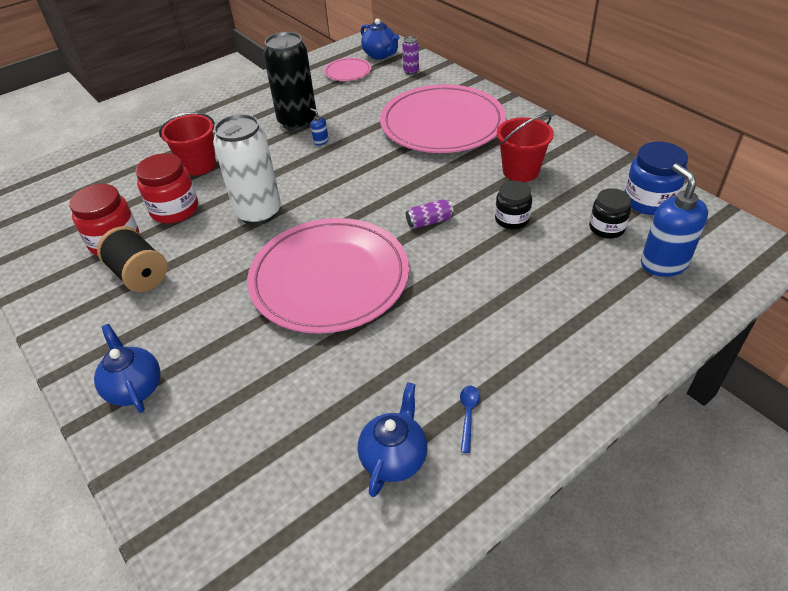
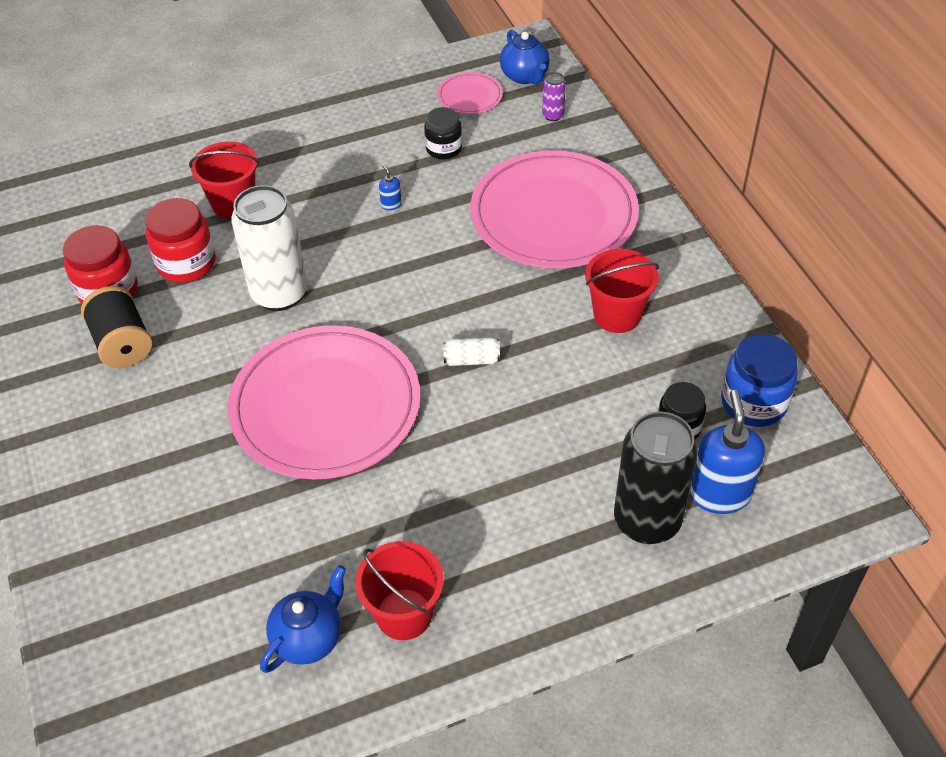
camera: 15 degrees right, 5 degrees up
blue teapot [94,324,160,413] -> none
black can [263,32,316,131] -> black can moved to [614,411,698,544]
purple can [406,199,454,229] -> white can [443,338,500,366]
blue spoon [460,386,480,453] -> red bucket [355,541,444,640]
black jar [495,181,532,229] -> black jar moved to [424,107,462,160]

